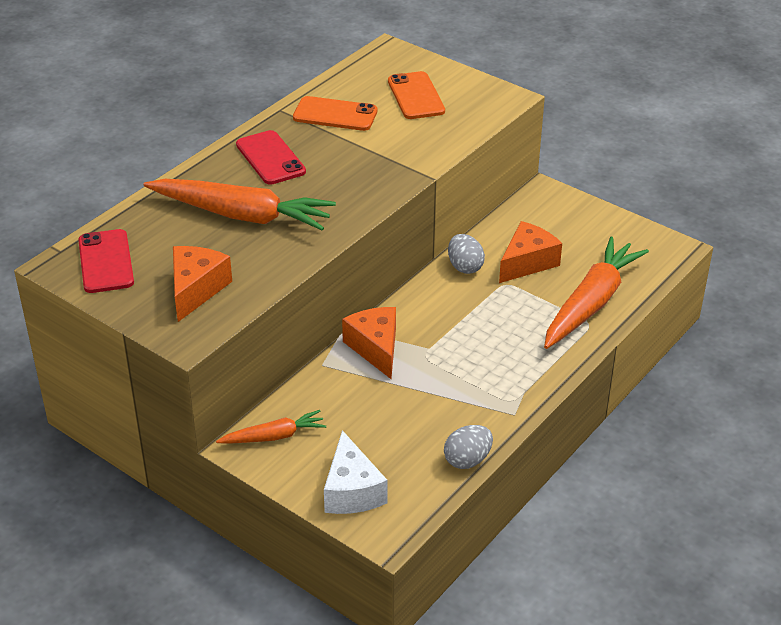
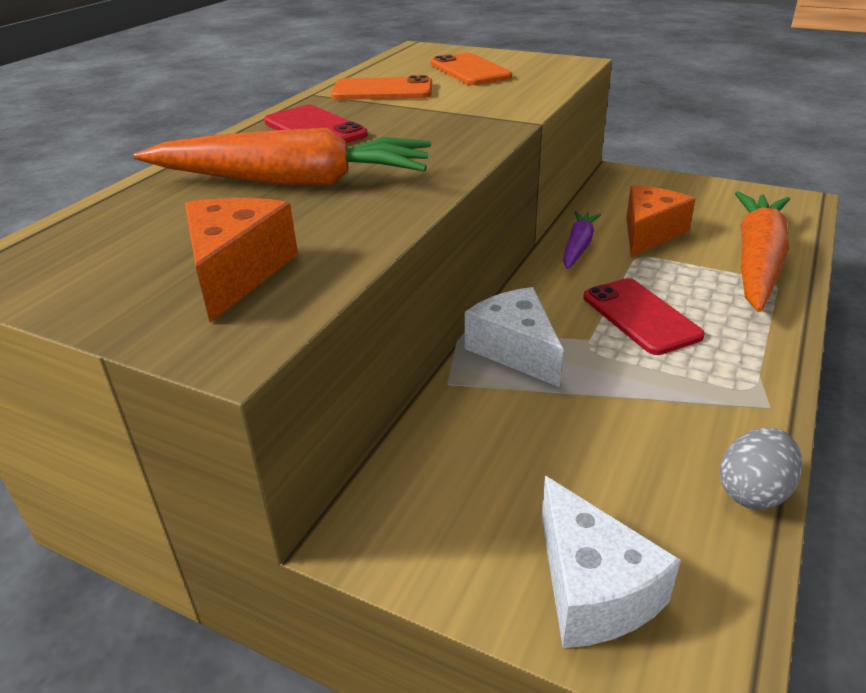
camera: 10 degrees left, 5 degrees down
red phone [78,229,134,293] -> red phone moved to [583,278,705,355]
orange carrot [216,410,326,444] -> none
orange cheese [342,307,396,379] -> white cheese [465,287,563,387]
grey egg [448,234,485,274] -> purple carrot [563,211,601,269]

